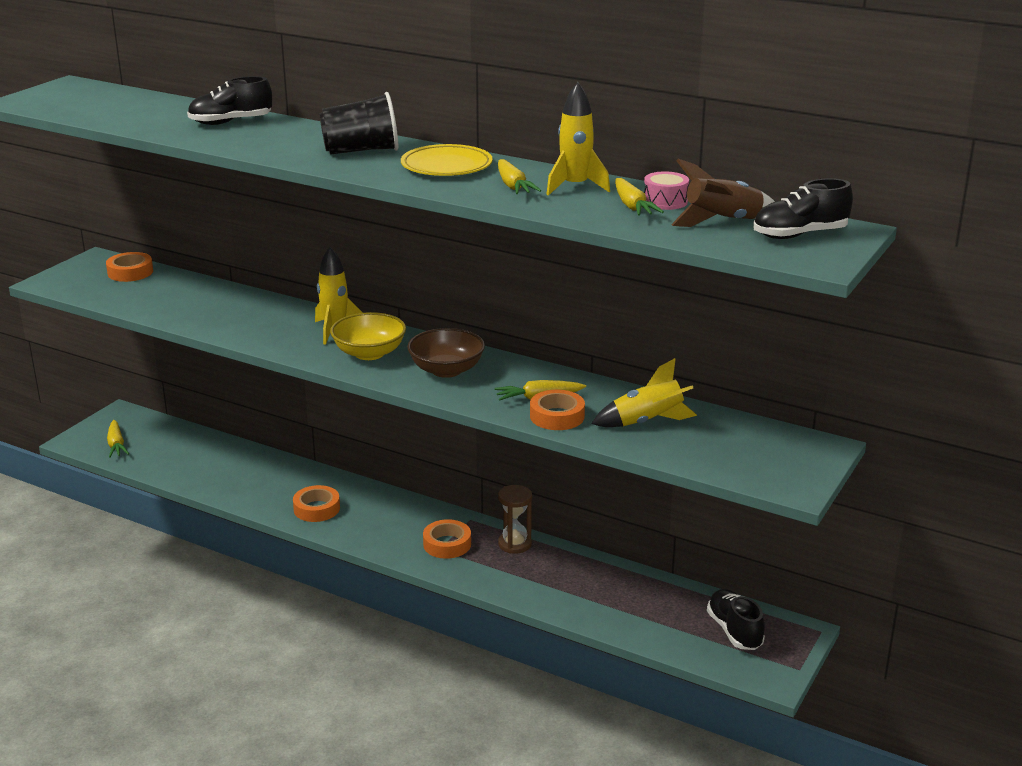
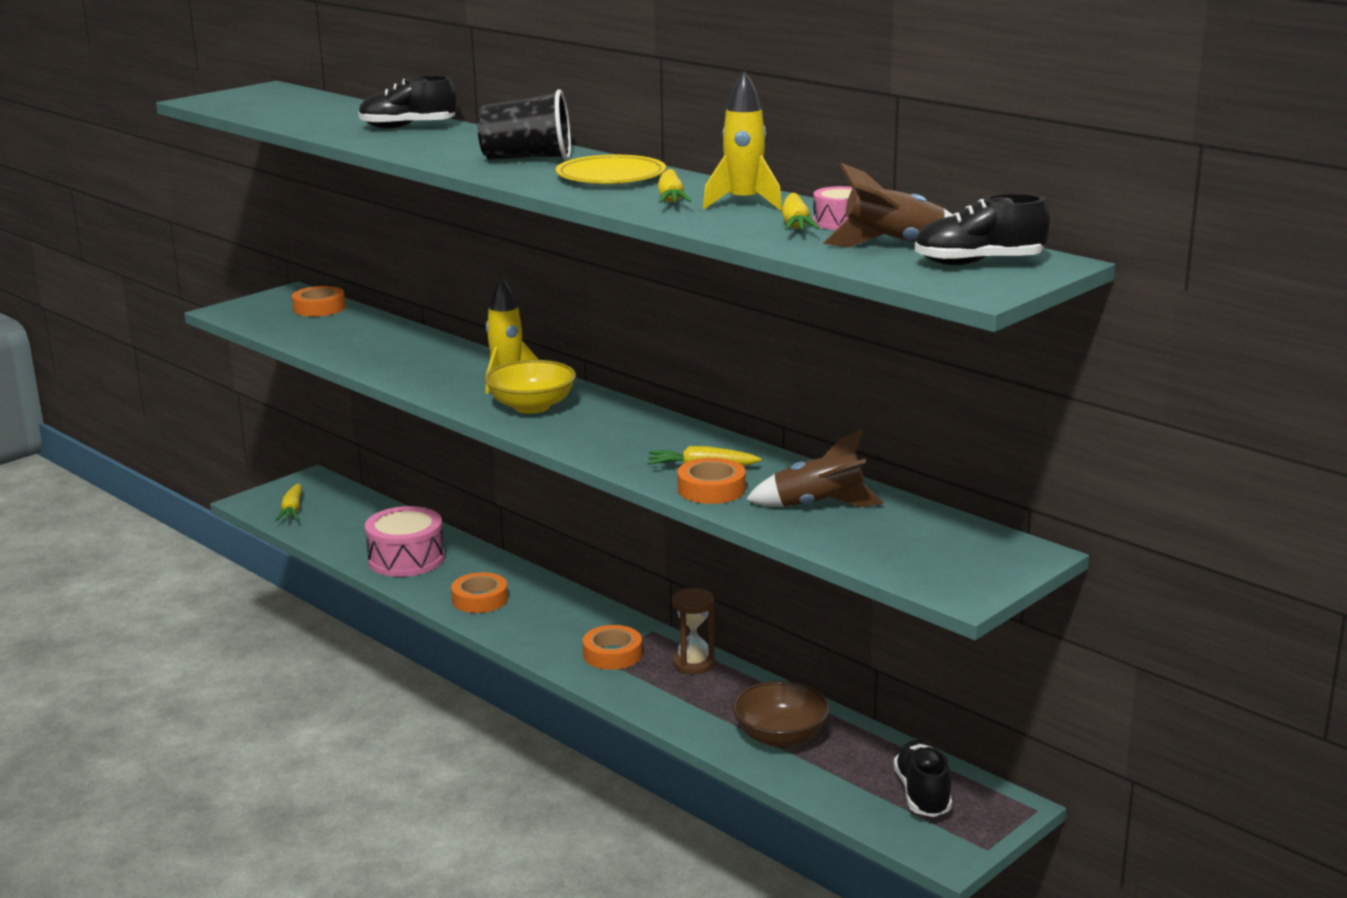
camera: 15 degrees right, 5 degrees down
brown bowl [407,328,485,378] -> brown bowl moved to [732,681,830,747]
yellow rocket [591,358,697,427] -> brown rocket [746,429,884,507]
none -> pink drum [365,506,445,577]

